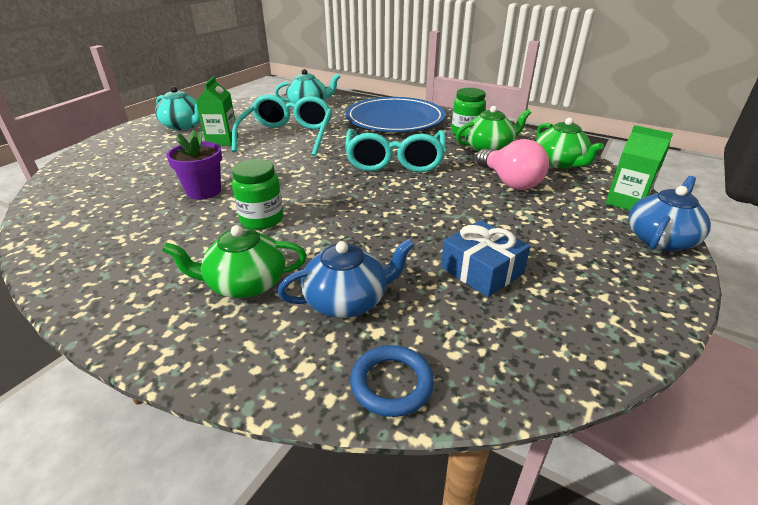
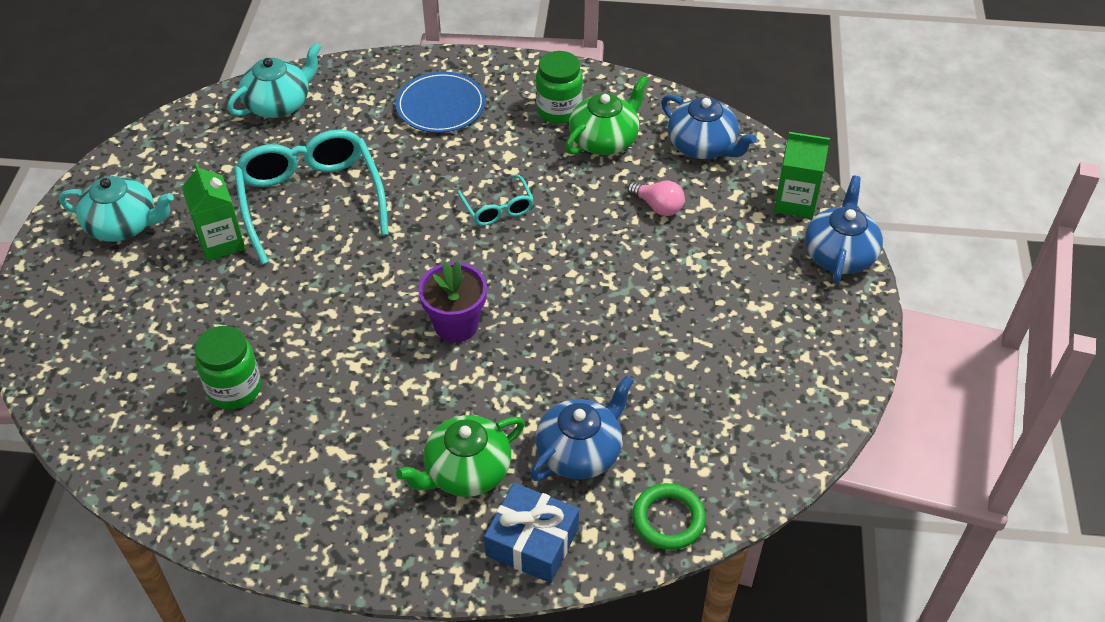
camera: 25 degrees left, 15 degrees up
purple flower pot [166,130,222,200] -> purple flower pot moved to [418,261,487,343]
green jar [232,159,283,230] -> green jar moved to [195,326,261,409]
turquoise glasses [345,129,446,172] -> turquoise glasses [457,175,534,226], size x0.49
blue plate [346,97,445,132] -> blue plate [396,72,486,133], size x0.57
blue ring [350,345,434,417] -> green ring [632,483,706,550]
blue gift [441,220,531,297] -> blue gift moved to [484,483,579,583]
pink light bulb [476,139,549,190] -> pink light bulb [627,181,685,216], size x0.57
green teapot [536,118,604,169] -> blue teapot [661,95,757,159]

